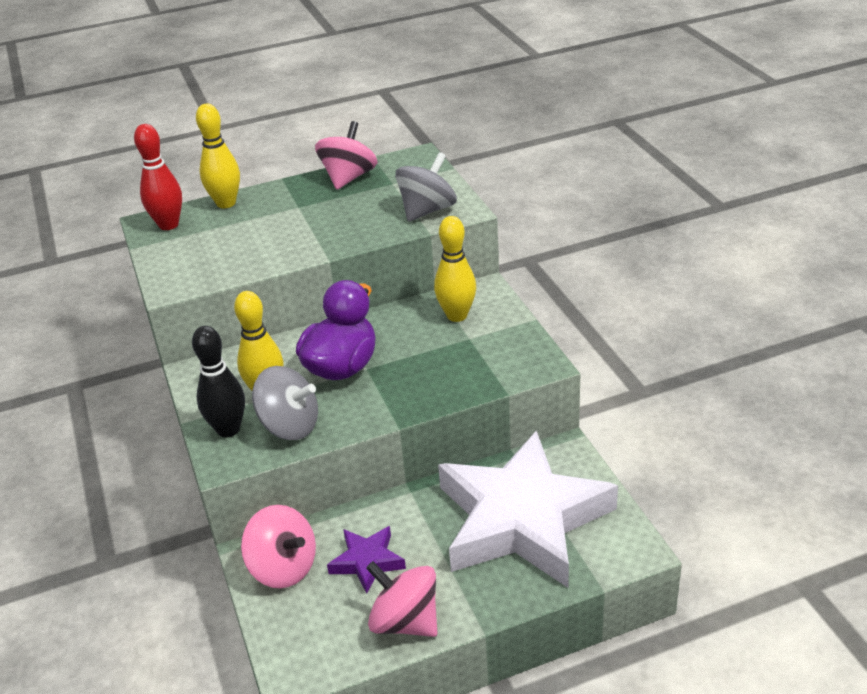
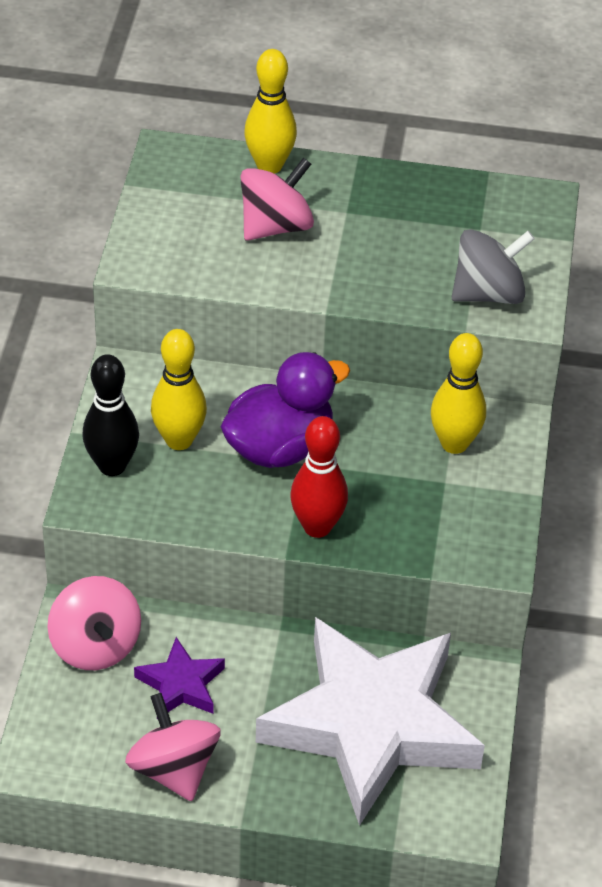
camera: 25 degrees right, 10 degrees up
red bowling pin [134,124,182,230] -> red bowling pin moved to [290,416,348,538]
grey spinning top [252,366,318,440] -> none
pink spinning top [315,121,377,190] -> pink spinning top moved to [240,158,314,241]

